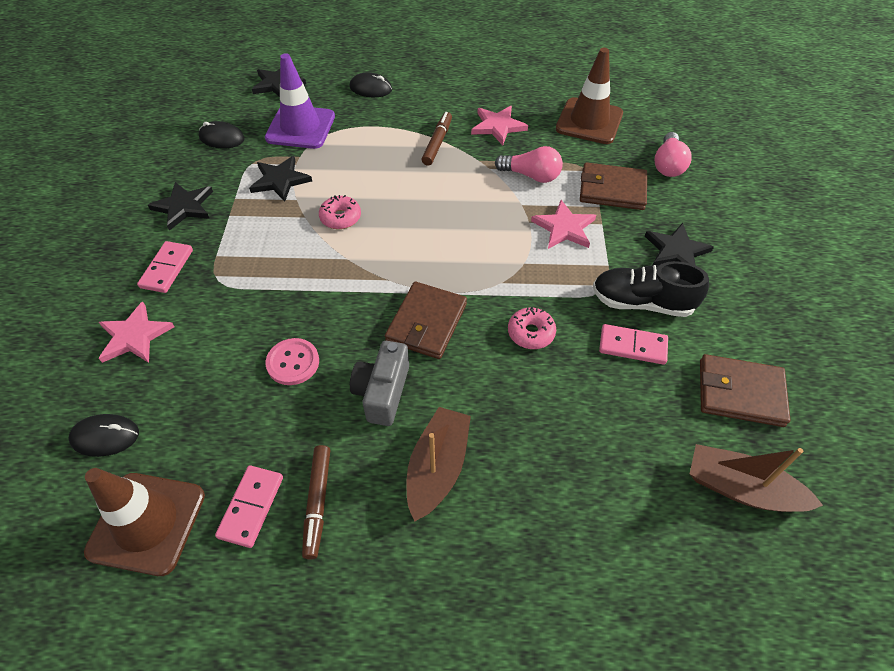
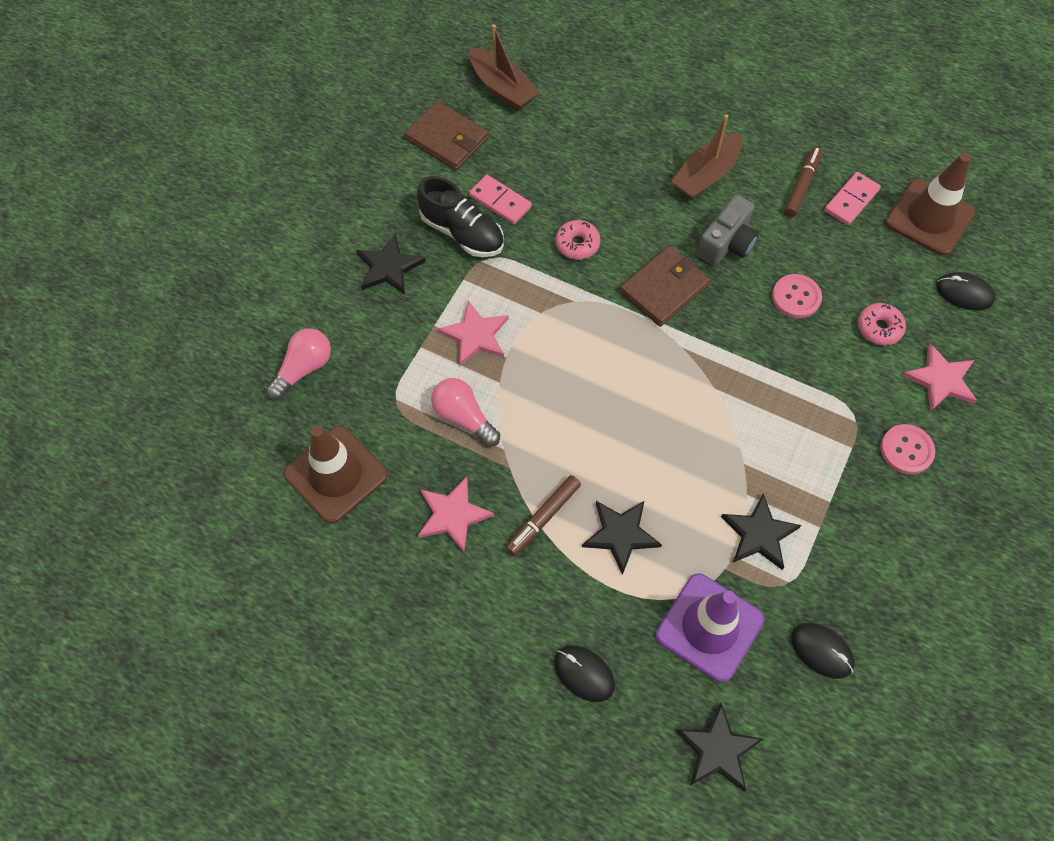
camera: 155 degrees left, 10 degrees up
pink domino [137,241,193,293] -> pink button [881,424,935,474]
black star [148,182,213,231] -> black star moved to [582,501,662,575]
pink donut [319,195,361,229] -> pink donut moved to [858,303,906,346]
brown wallet [580,162,647,210] -> none

